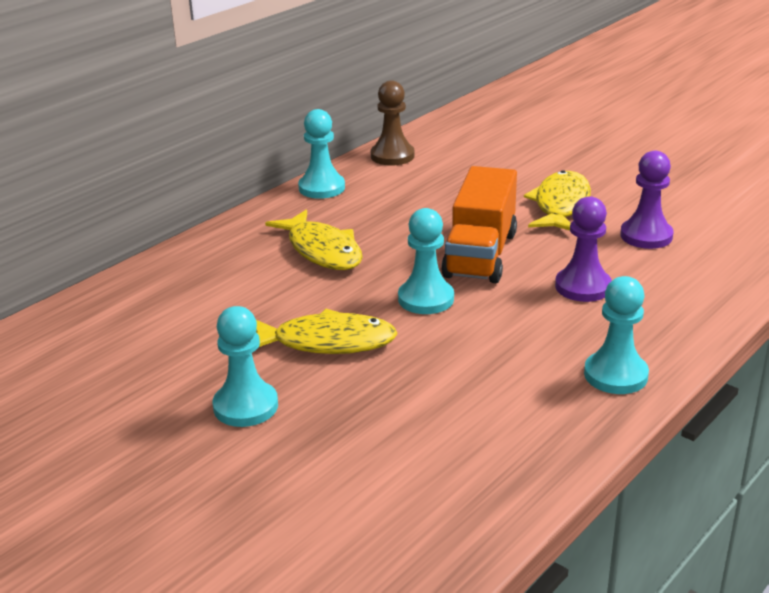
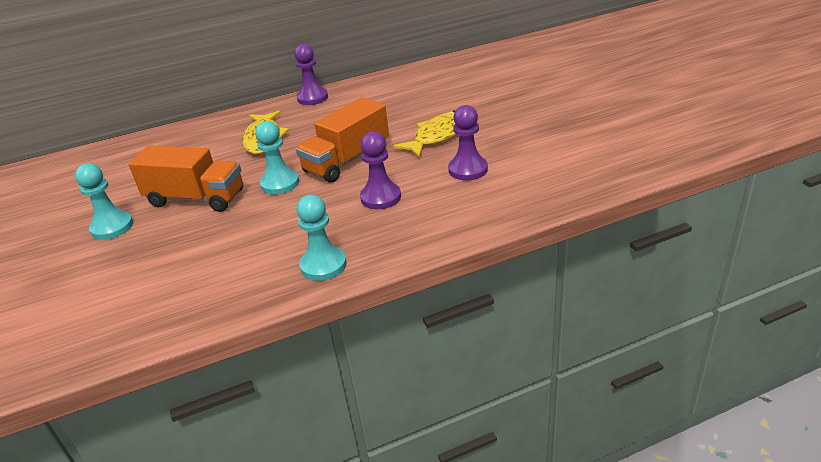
camera: 30 degrees right, 5 degrees up
yellow fish [256,309,397,354] -> orange truck [129,145,243,212]
turquoise pawn [298,109,345,199] -> purple pawn [294,44,328,105]
brown pawn [371,80,415,166] -> none

